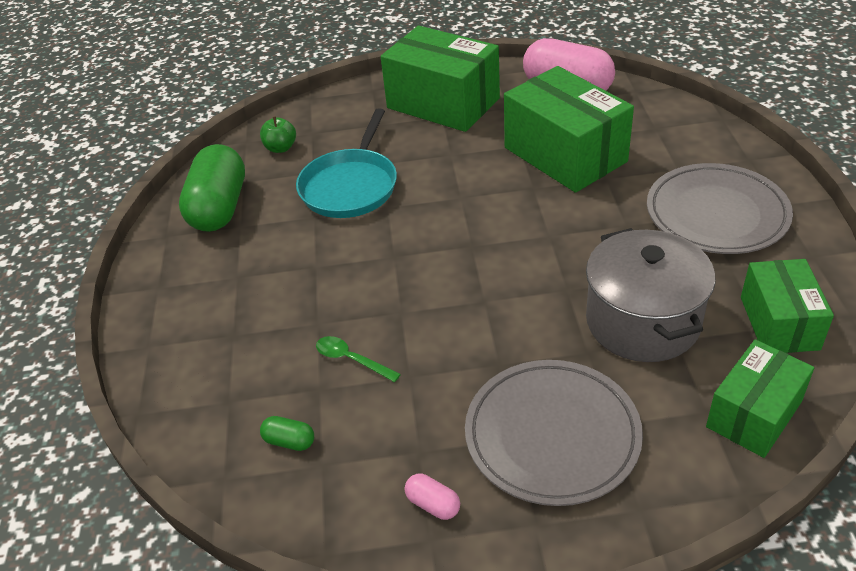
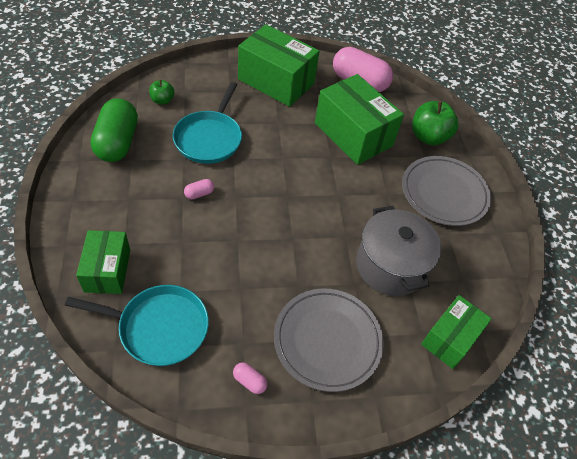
camera: 10 degrees left, 10 degrees up
green capsule [260,416,314,451] -> turquoise pan [65,285,209,366]
green spoon [316,336,401,382] -> none
green box [741,259,834,353] -> green box moved to [76,230,130,294]
none -> pink capsule [184,179,214,199]
none -> green apple [412,101,458,146]

